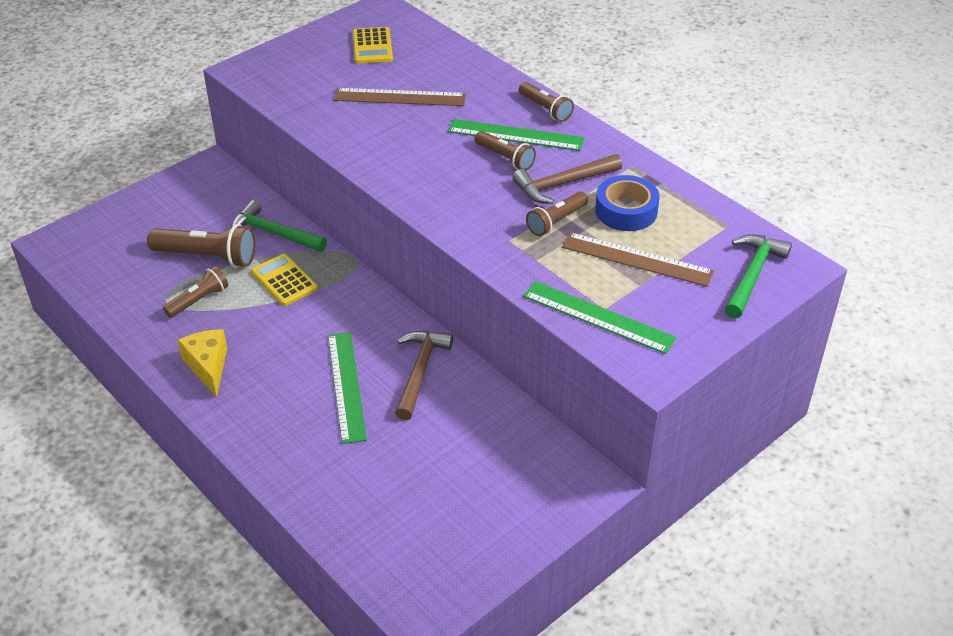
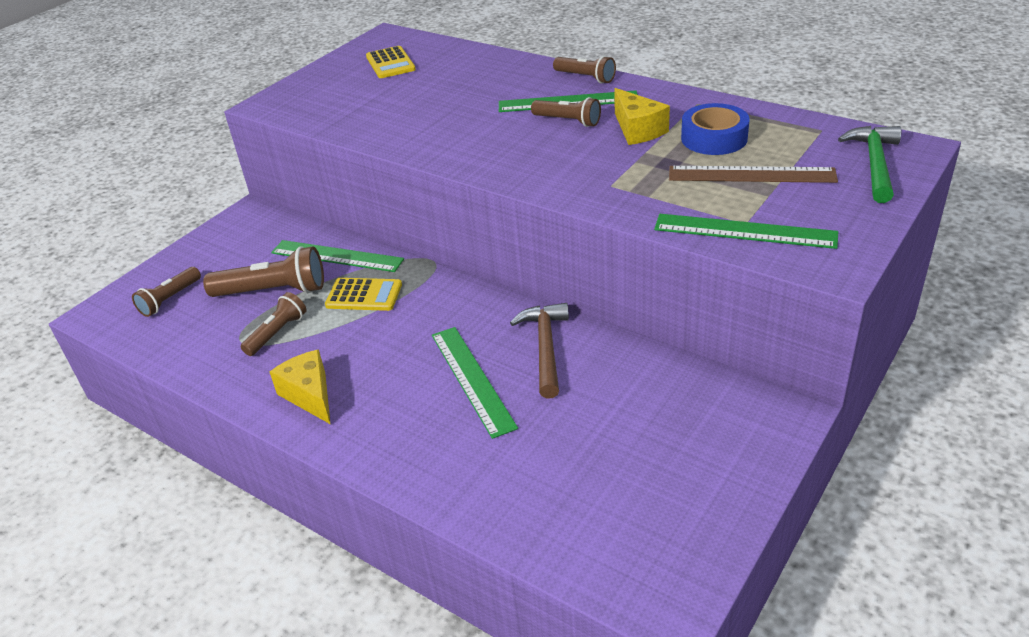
camera: 10 degrees left, 5 degrees down
green hammer [231,200,327,252] -> green ruler [271,240,404,272]
yellow calculator [251,254,318,306] -> yellow calculator turned 150 degrees clockwise [325,278,402,311]
brown ruler [334,88,466,106] -> none
brown hammer [512,154,622,204] -> yellow cheese [614,88,670,145]
brown flashlight [526,192,588,236] -> brown flashlight moved to [132,267,201,317]

